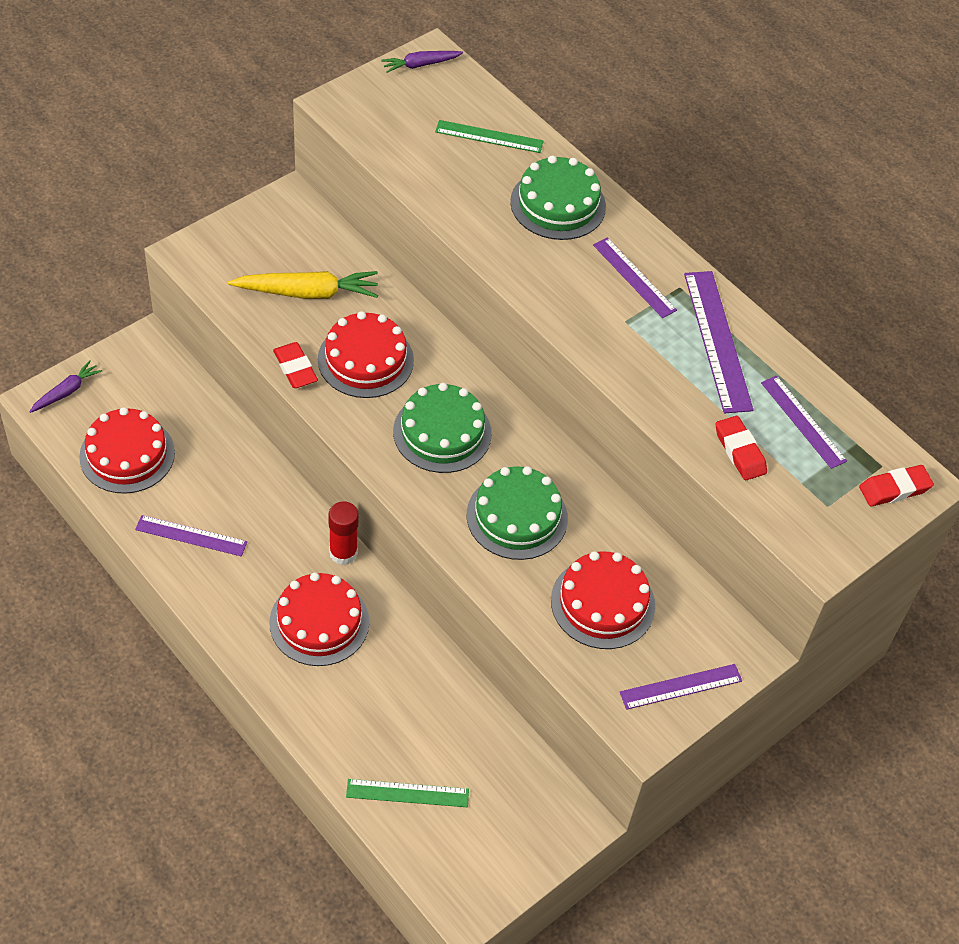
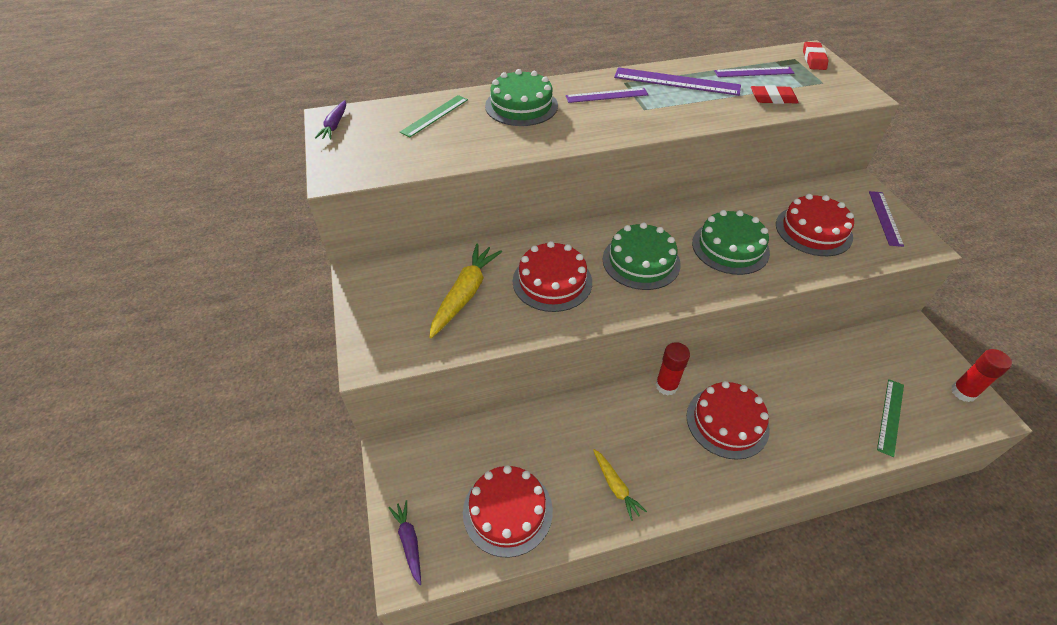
camera: 60 degrees left, 5 degrees down
purple ruler [135,515,247,556] -> yellow carrot [593,449,647,521]
red eraser [273,342,318,388] -> none
none -> red glue stick [951,349,1012,402]

